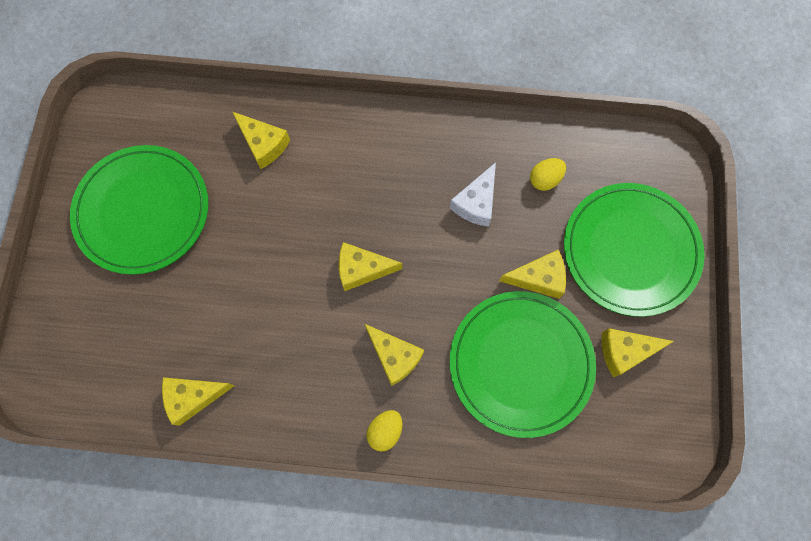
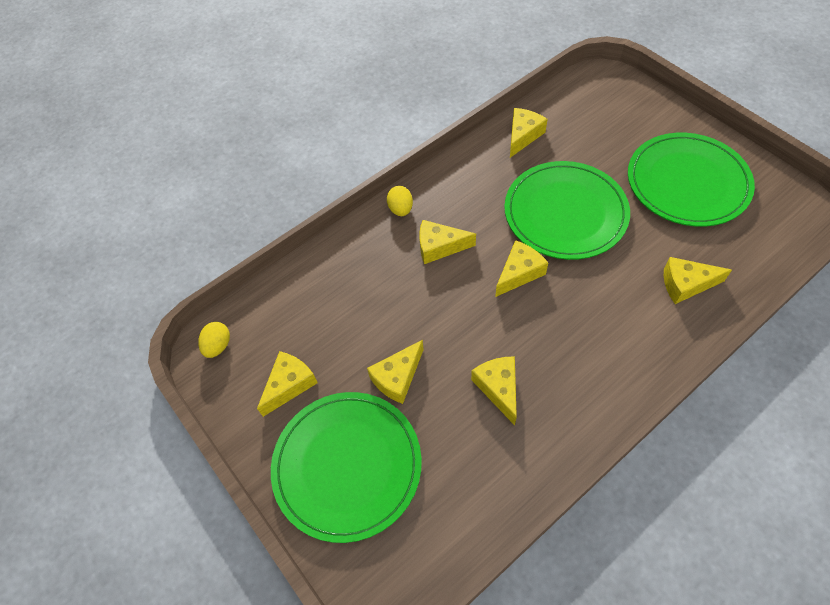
camera: 140 degrees right, 15 degrees down
white cheese [450,162,496,227] -> yellow cheese [471,356,517,426]
green plate [450,291,596,438] -> green plate moved to [504,161,630,260]
yellow egg [530,158,566,191] -> yellow egg moved to [198,322,230,358]

